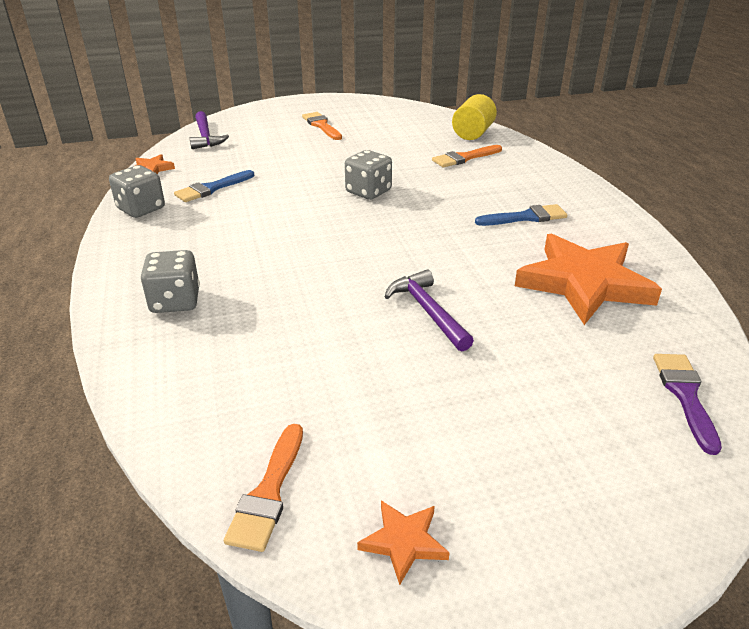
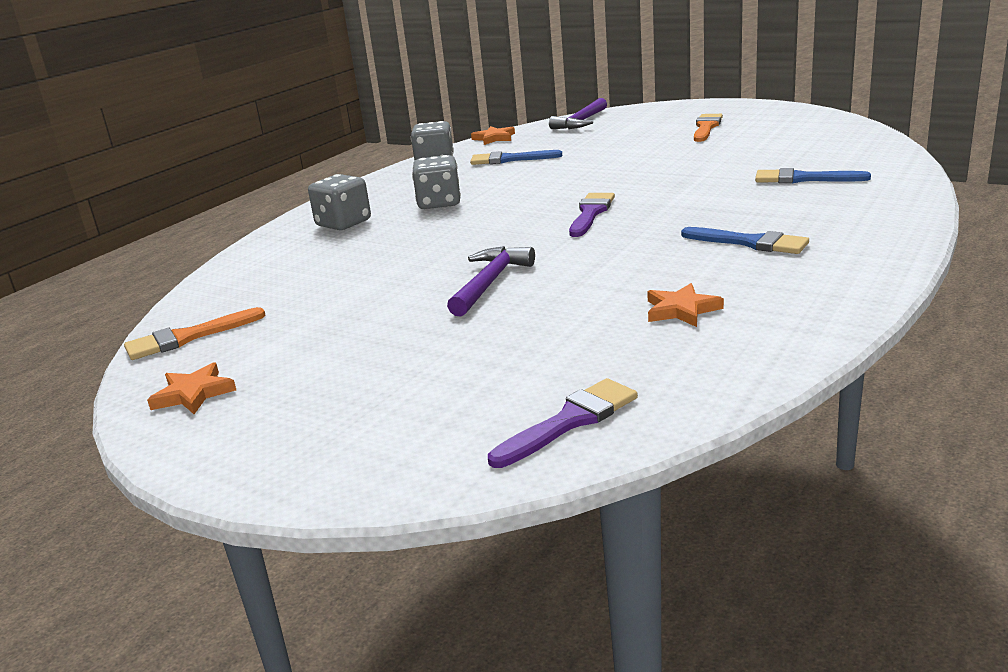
camera: 50 degrees right, 10 degrees down
grey dice [345,150,392,200] -> grey dice moved to [412,155,461,209]
orange brush [432,145,502,167] -> blue brush [755,168,871,183]
yellow cylinder [452,94,497,140] -> none
orange star [515,233,662,325] -> orange star [647,283,724,327], size x0.43
none -> purple brush [569,193,615,237]

